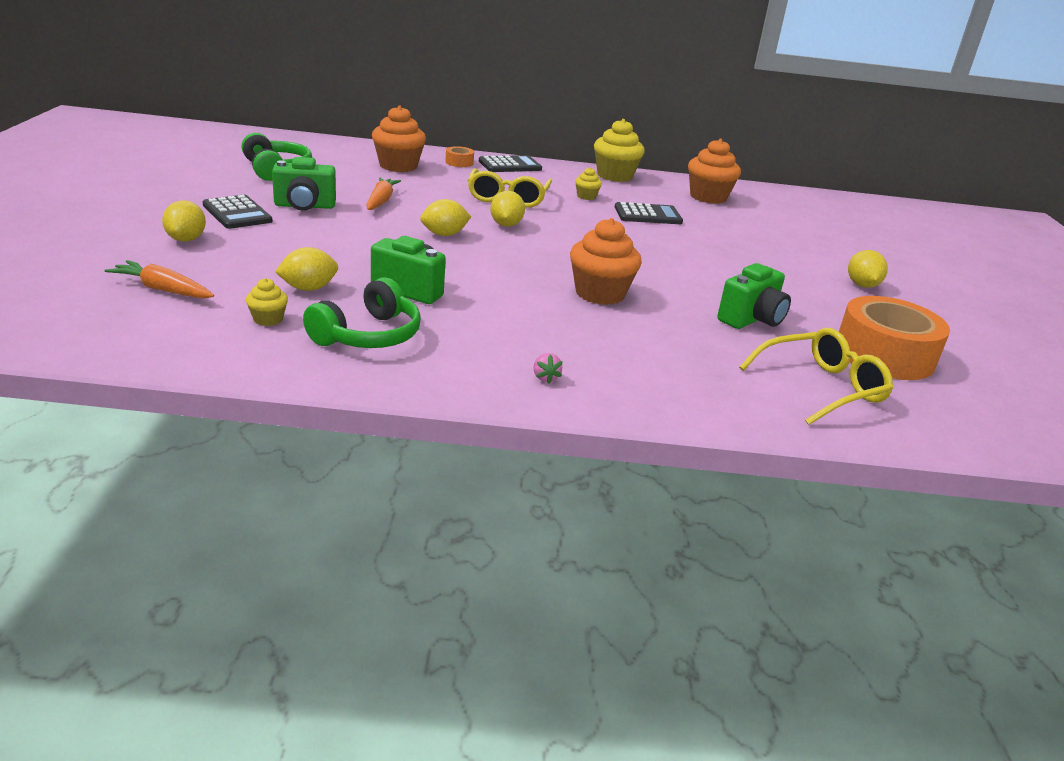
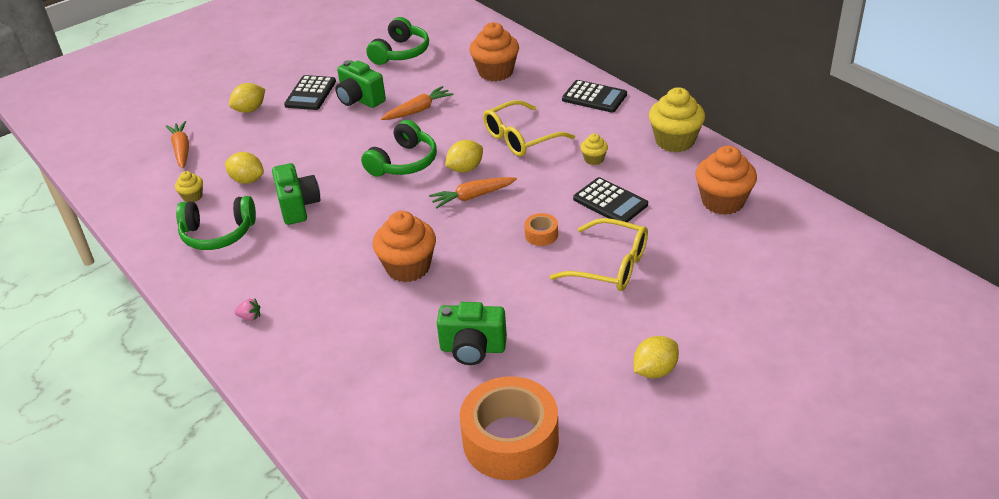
camera: 55 degrees right, 10 degrees up
yellow lemon [420,199,471,236] -> green headphones [361,120,437,177]
orange tape [445,146,474,167] -> orange tape moved to [524,213,558,246]
pink strawberry [533,353,563,384] -> pink strawberry turned 120 degrees counterclockwise [234,299,260,321]
yellow glasses [739,328,893,425] -> yellow glasses moved to [549,218,648,291]
none -> orange carrot [429,177,517,209]

